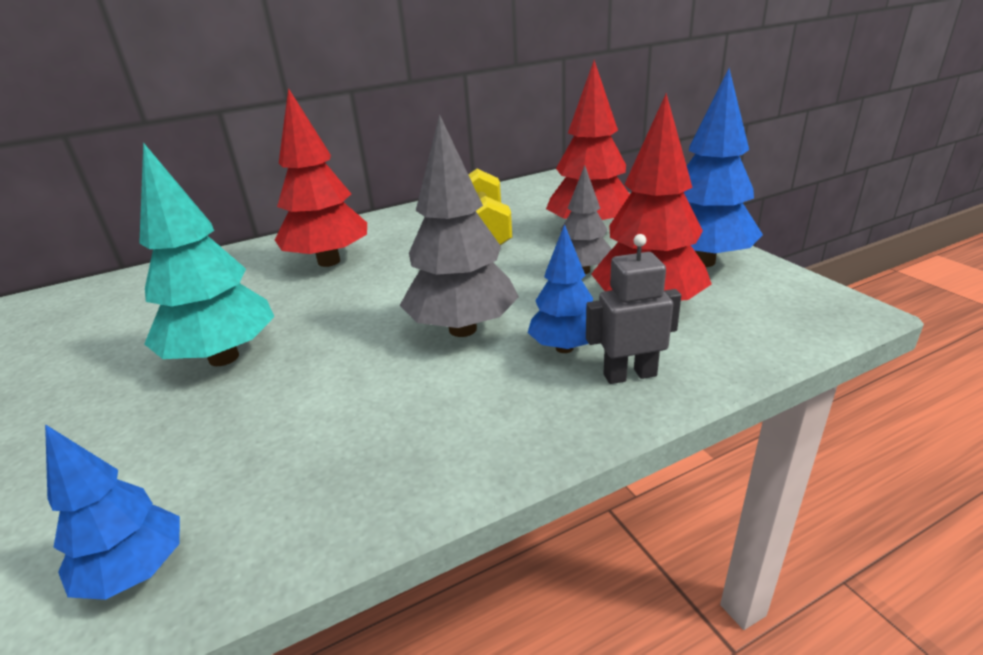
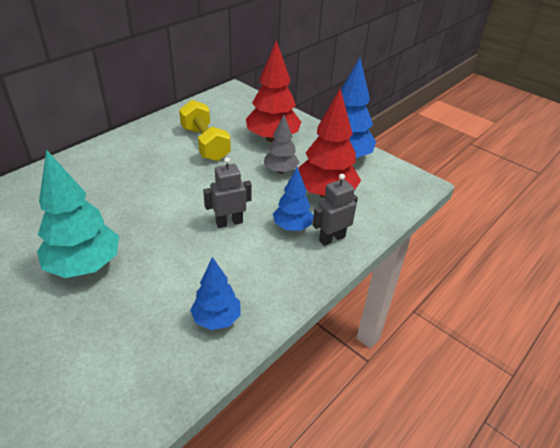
camera: 25 degrees left, 10 degrees up
blue tree [45,424,180,600] -> blue tree moved to [190,257,241,330]
red tree [275,88,367,267] -> none
grey tree [399,114,519,337] -> grey robot [203,157,252,228]

